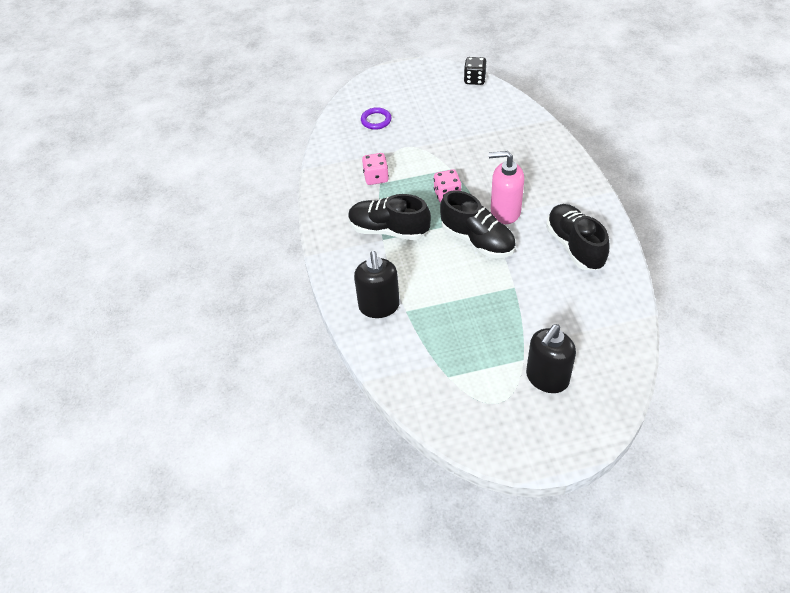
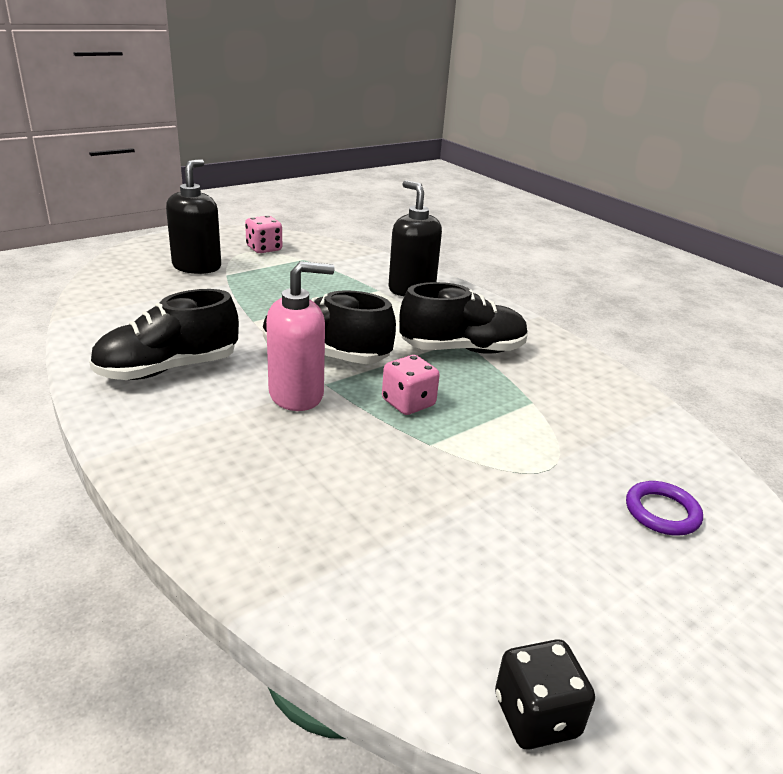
camera: 150 degrees right, 20 degrees down
pink dice [362,153,389,185] -> pink dice moved to [245,216,282,253]
black shoe [546,204,610,270] -> black shoe turned 105 degrees clockwise [89,289,239,380]

